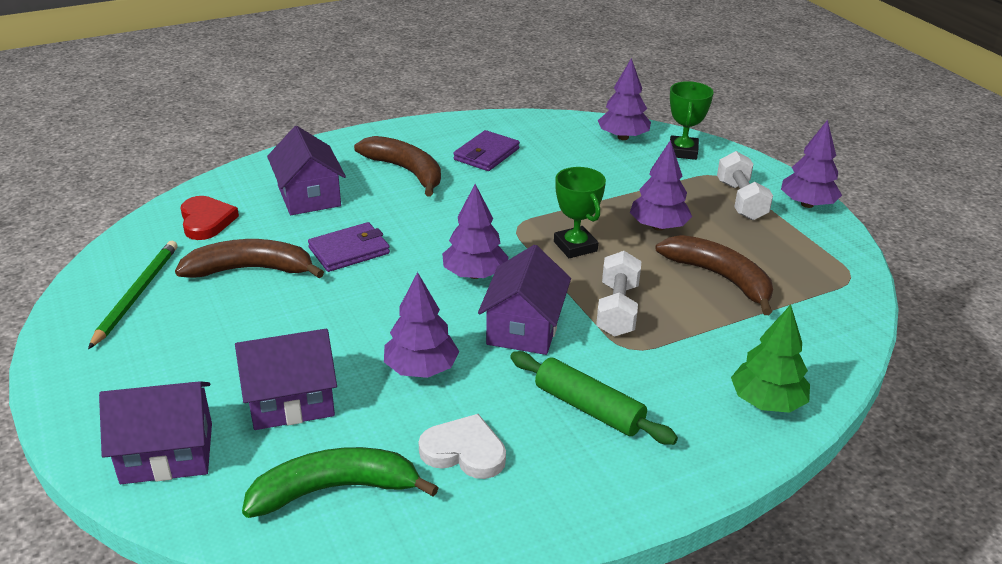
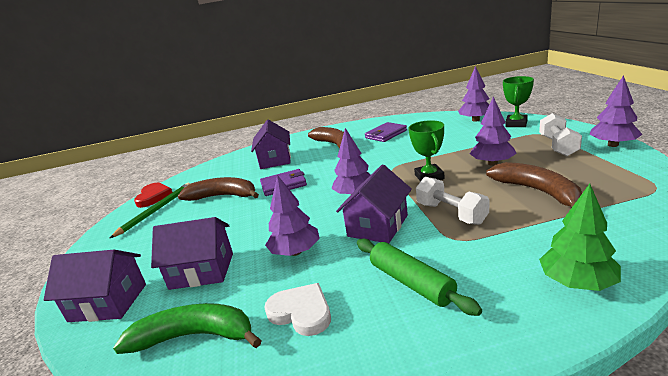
camera: 20 degrees right, 10 degrees down
red heart [180,196,239,240] -> red heart moved to [134,183,173,208]
white dumbbell [596,251,641,337] -> white dumbbell turned 60 degrees counterclockwise [416,177,489,225]

